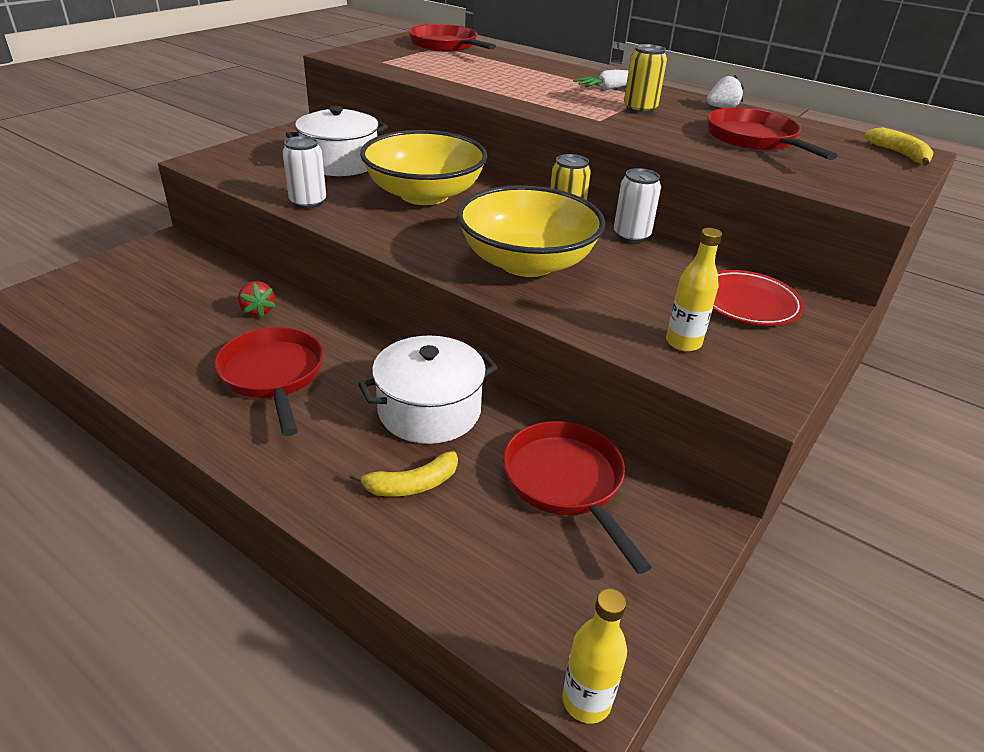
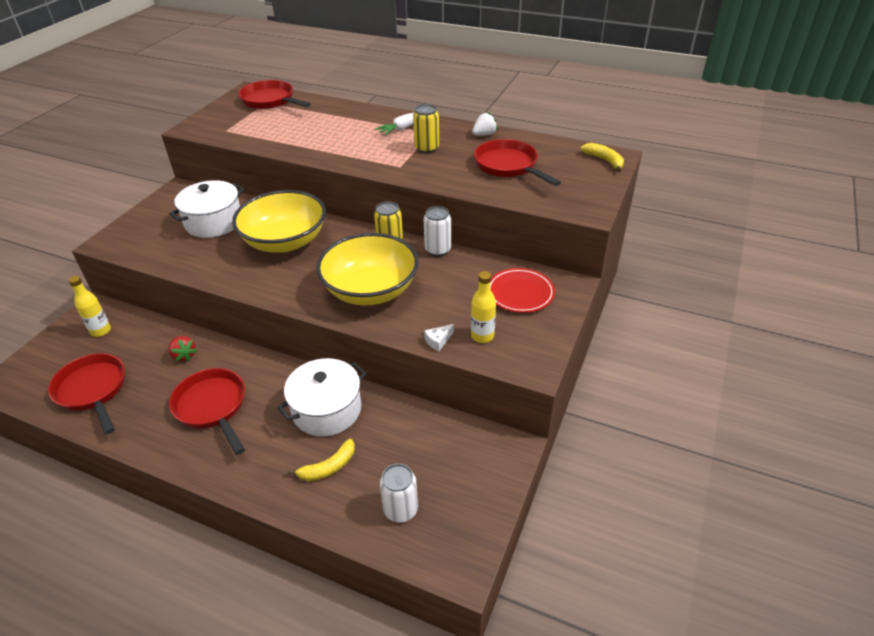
camera: 10 degrees left, 5 degrees up
white can [282,136,326,209] -> white can moved to [380,464,418,523]
red pan [503,421,652,574] -> red pan moved to [48,353,125,435]
yellow bottle [562,588,627,724] -> yellow bottle moved to [69,276,111,337]
none -> white cheese [424,324,454,351]

